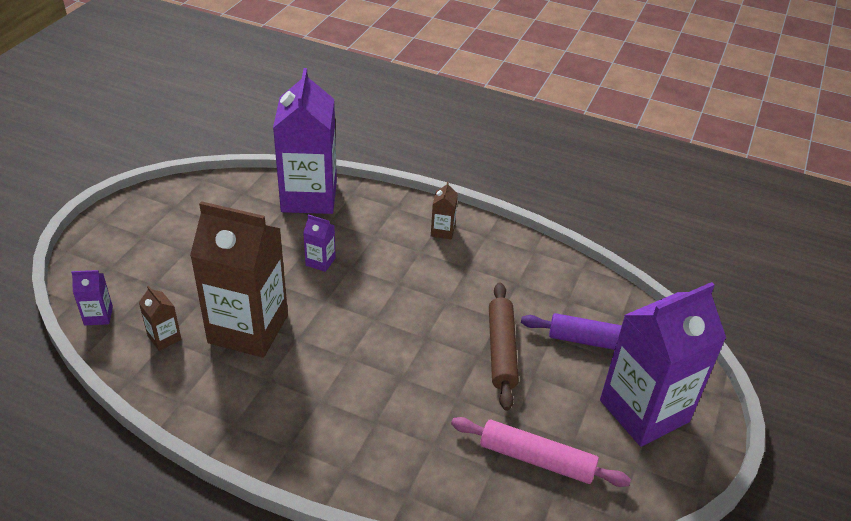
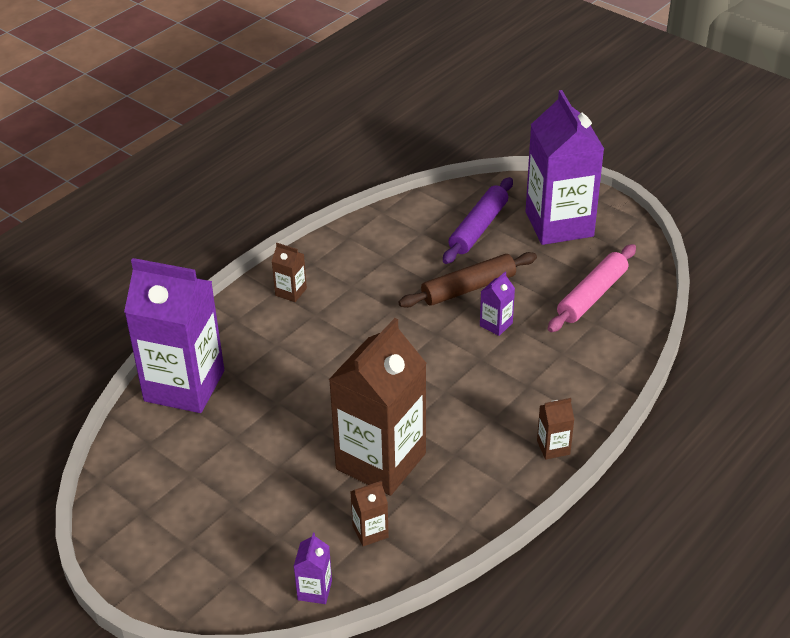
camera: 70 degrees left, 0 degrees up
purple carton [303,214,336,272] -> purple carton moved to [480,272,515,336]
brown rolling pin [489,282,519,411] -> brown rolling pin turned 45 degrees counterclockwise [398,252,537,308]
none -> brown carton [537,398,574,460]

